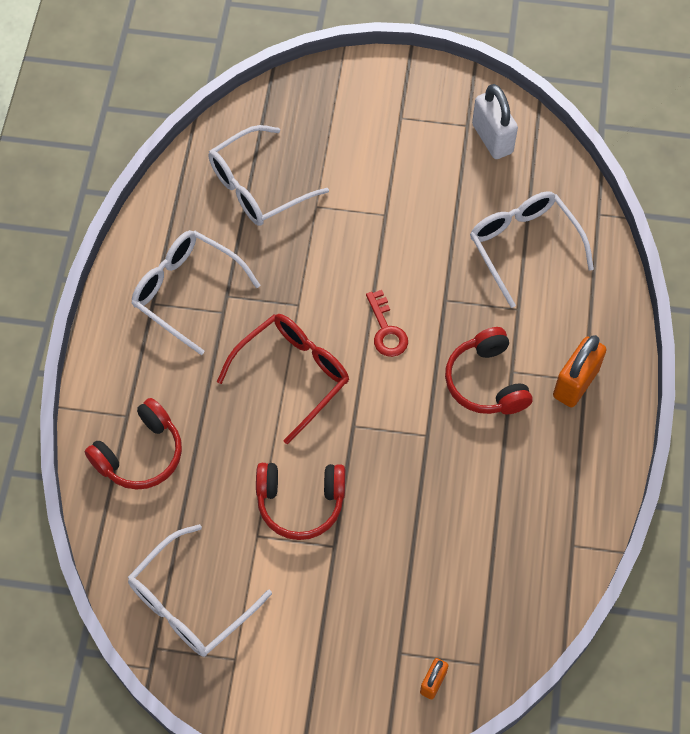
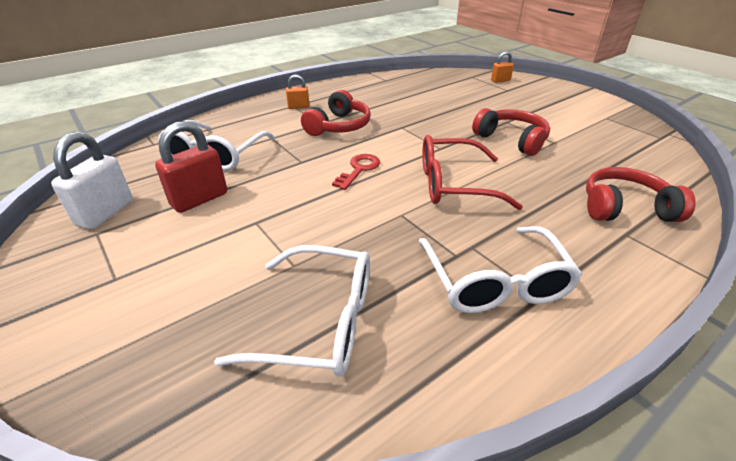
camera: 135 degrees left, 25 degrees down
white glasses [128,524,272,657] -> none
orange padlock [553,335,606,407] -> orange padlock [286,74,310,109], size x0.55
none -> red padlock [155,121,227,213]

